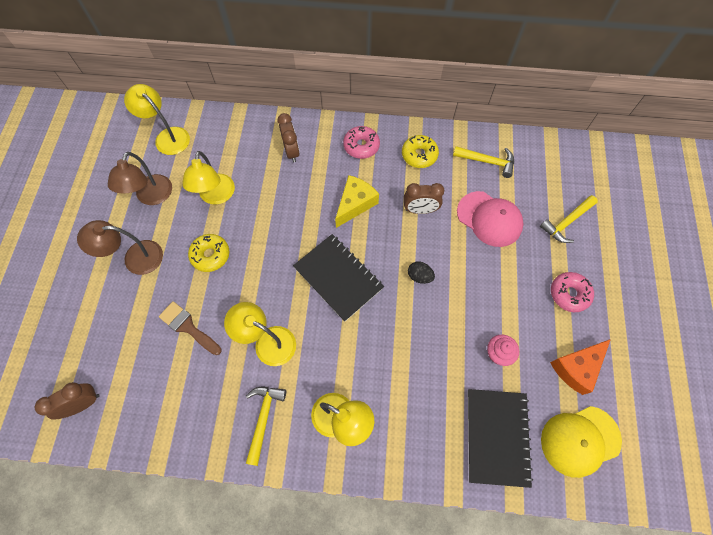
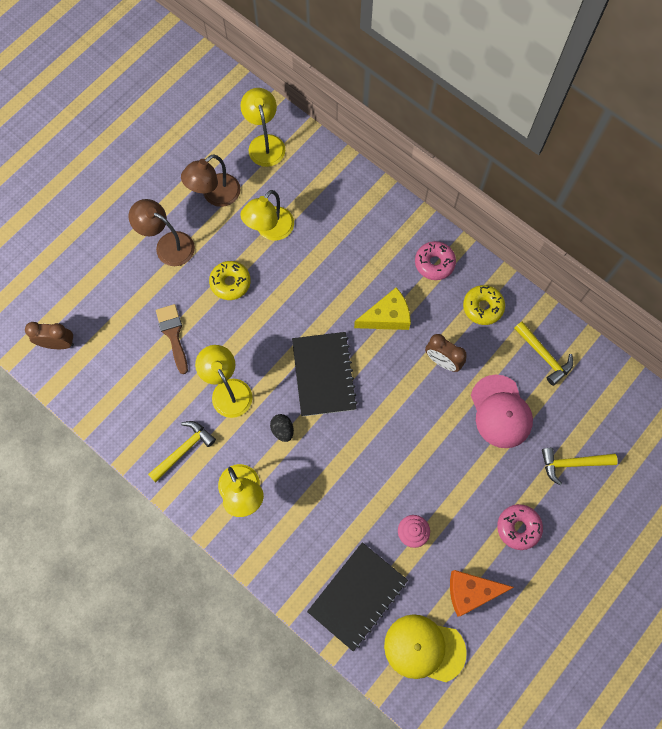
camera: 35 degrees right, 5 degrees up
brown clock [277,113,300,162] -> none
black egg [408,261,435,284] -> black egg moved to [270,414,294,442]

